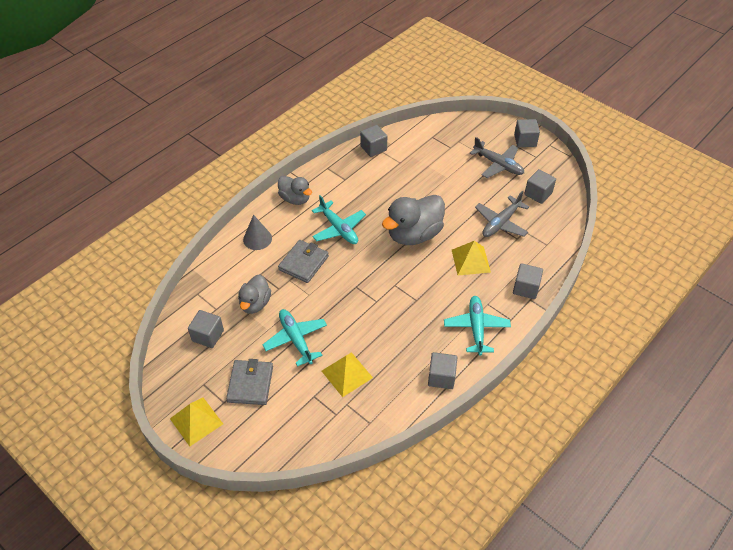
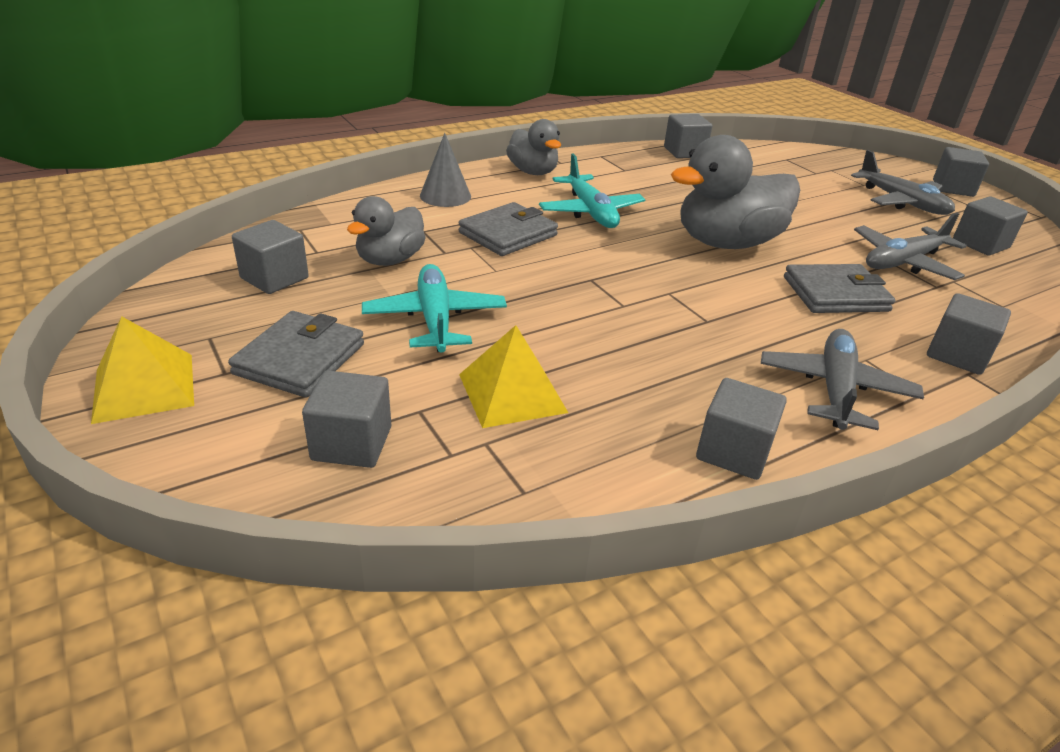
camera: 15 degrees right, 15 degrees down
turquoise plane [444,296,511,356] -> grey plane [761,329,924,430]
yellow pyramid [452,241,491,275] -> grey wallet [784,264,895,313]
none -> grey cube [302,371,391,468]

